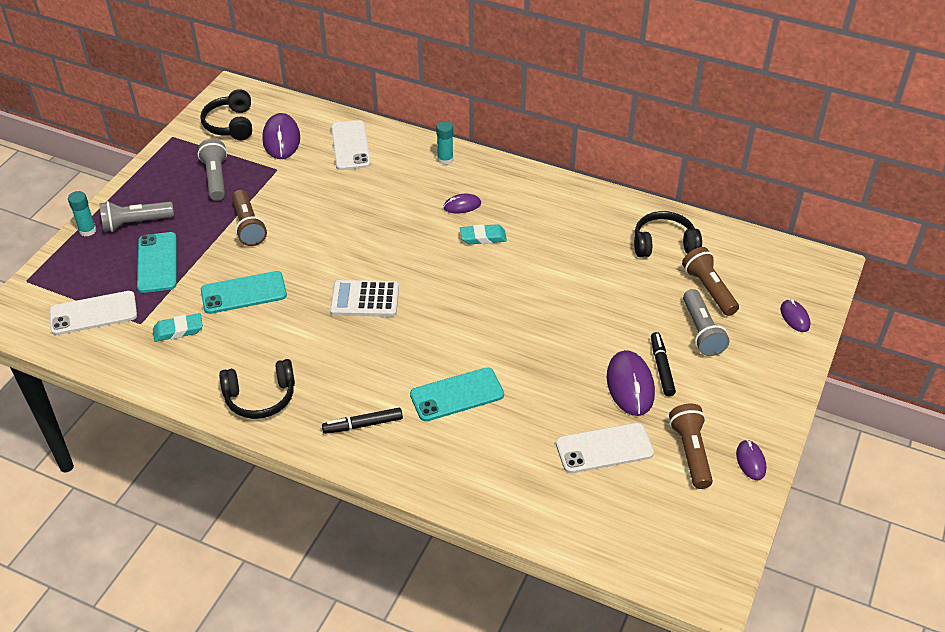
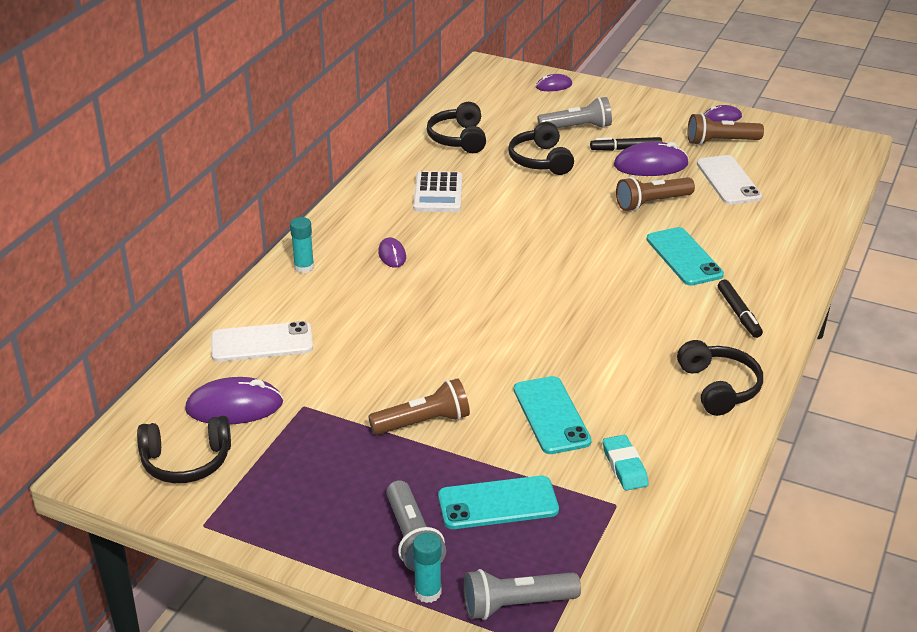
camera: 90 degrees left, 10 degrees down
white phone [49,291,137,335] -> none
grey flashlight [197,139,227,201] -> grey flashlight moved to [464,569,581,620]
white calculator [330,280,399,317] -> white calculator moved to [413,171,462,212]
turquoise eraser [460,224,507,244] -> none
brown flashlight [682,247,739,316] -> brown flashlight moved to [616,177,695,211]
none -> black headphones [508,122,574,175]

